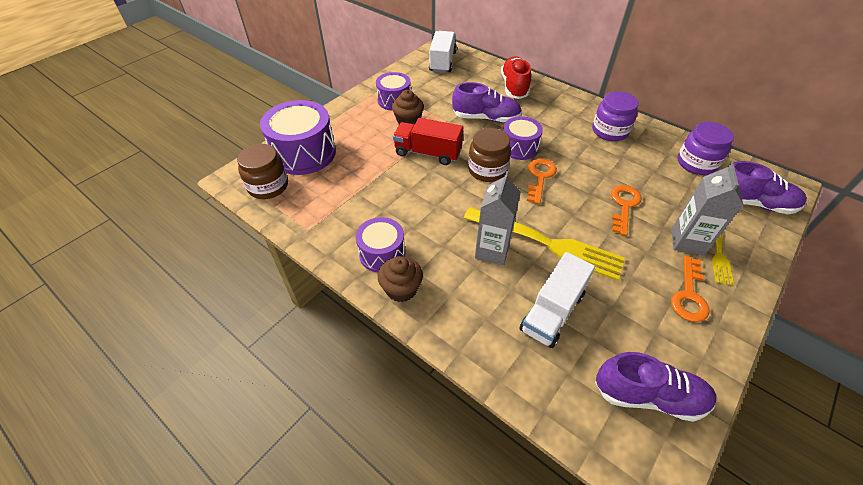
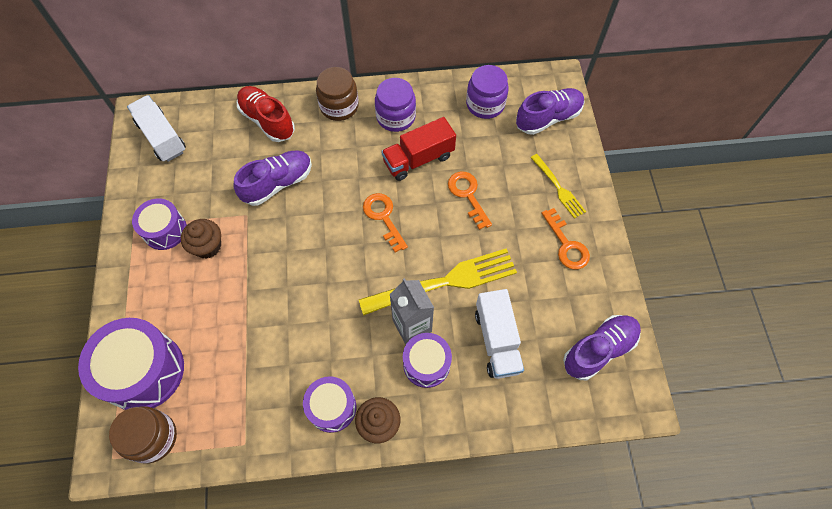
camera: 45 degrees left, 15 degrees up
red truck [393,118,463,165] -> red truck moved to [381,117,456,181]
brown jar [468,128,511,182] -> brown jar moved to [316,67,359,121]
purple drum [503,116,543,160] -> purple drum moved to [403,333,452,388]
grey carton [671,162,743,256] -> none

